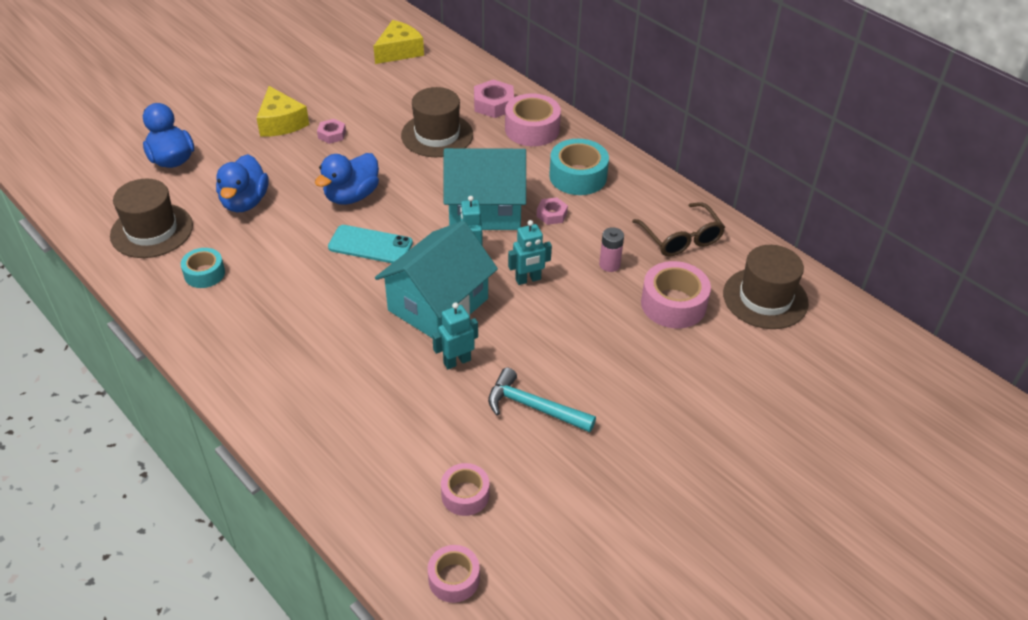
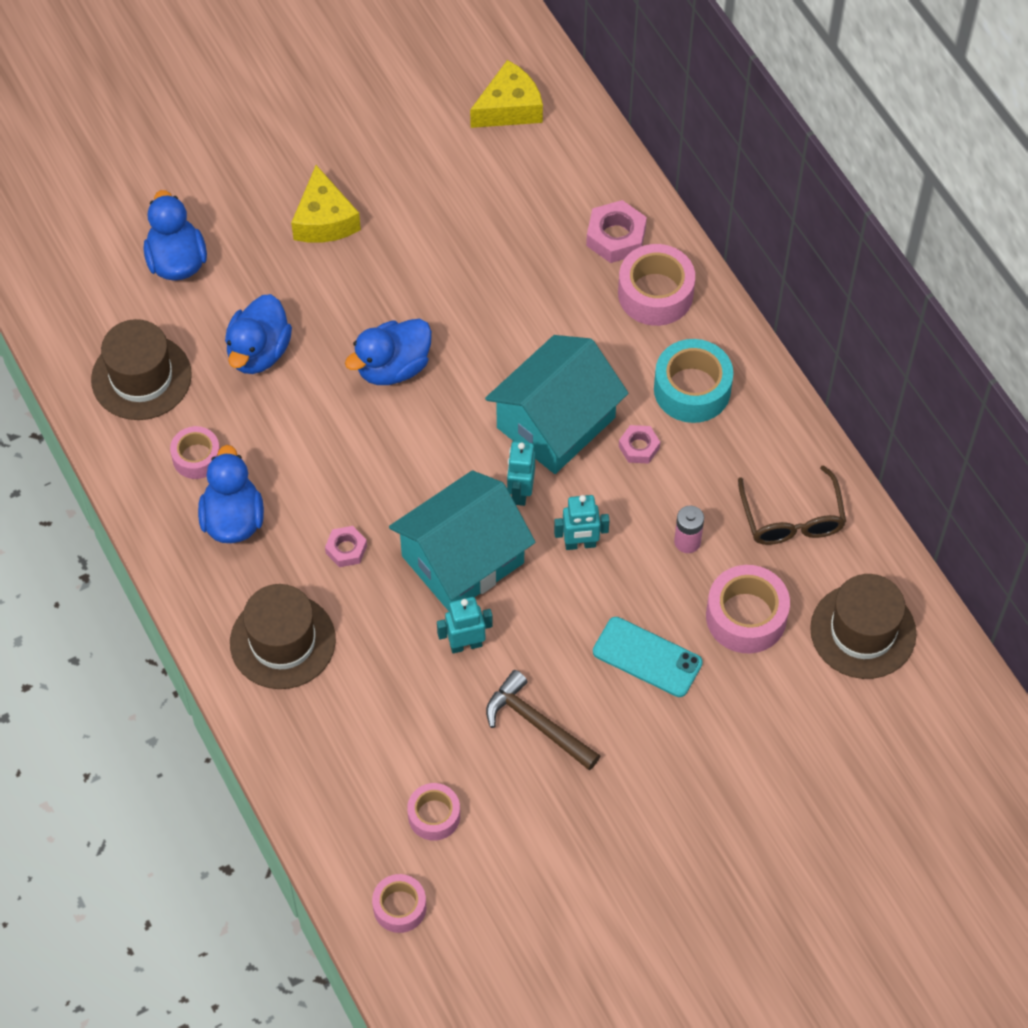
camera: 15 degrees right, 15 degrees up
turquoise tape [181,248,225,288] -> pink tape [170,426,220,479]
pink nut [317,119,346,144] -> pink nut moved to [325,526,367,567]
turquoise phone [328,225,413,263] -> turquoise phone moved to [593,617,703,697]
brown hat [401,87,473,157] -> brown hat moved to [230,584,336,689]
turquoise house [444,148,526,230] -> turquoise house turned 60 degrees counterclockwise [485,335,628,474]
turquoise hammer [488,368,596,432] -> brown hammer [486,670,600,770]
none -> blue duck [198,445,264,543]

